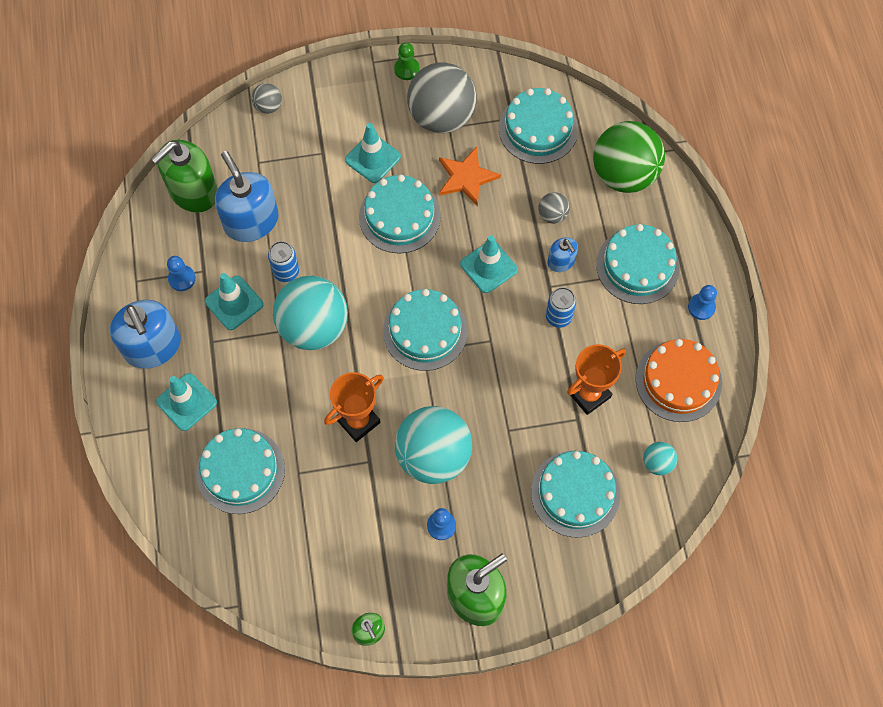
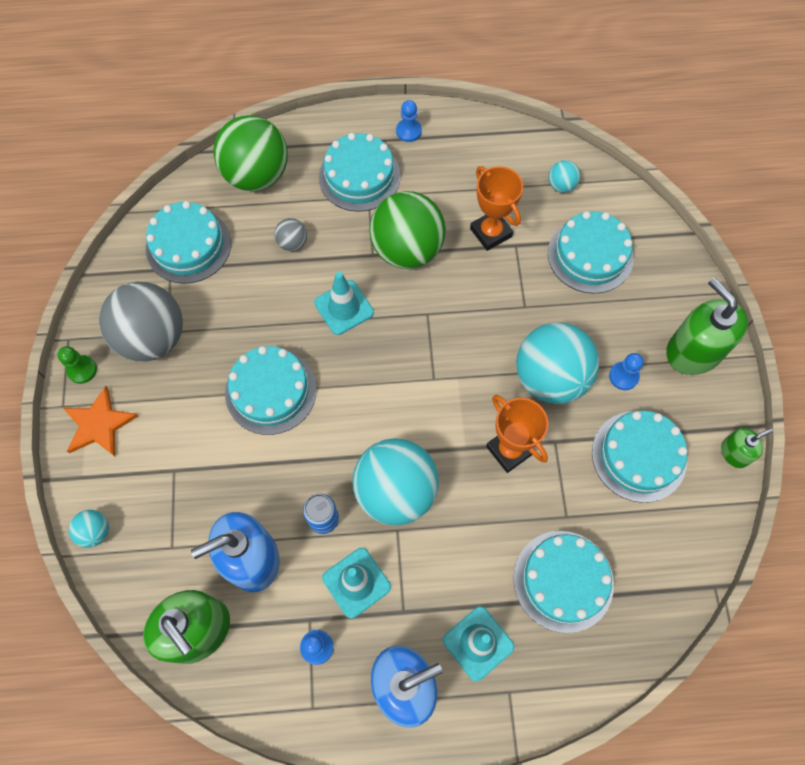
camera: 85 degrees left, 0 degrees up
grey ball [251,83,282,114] -> turquoise ball [69,510,109,548]
turquoise traffic cone [345,123,401,183] -> none
turquoise cake [383,289,468,371] -> turquoise cake moved to [592,411,687,503]
orange star [439,147,501,207] -> orange star moved to [63,386,138,456]
blue can [546,287,576,328] -> green ball [369,191,446,269]
blue soap dispenser [547,237,578,272] -> none
orange cake [635,339,722,422] -> none

